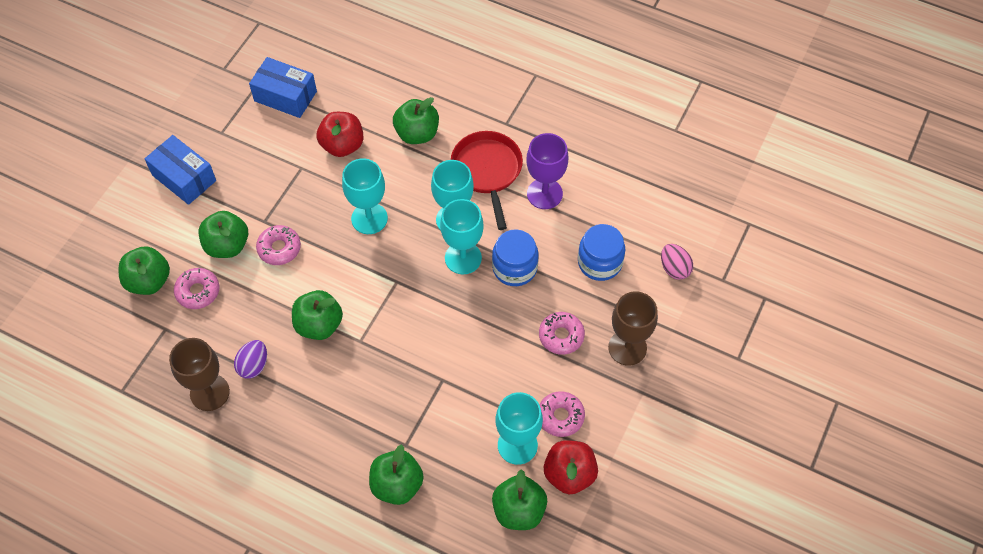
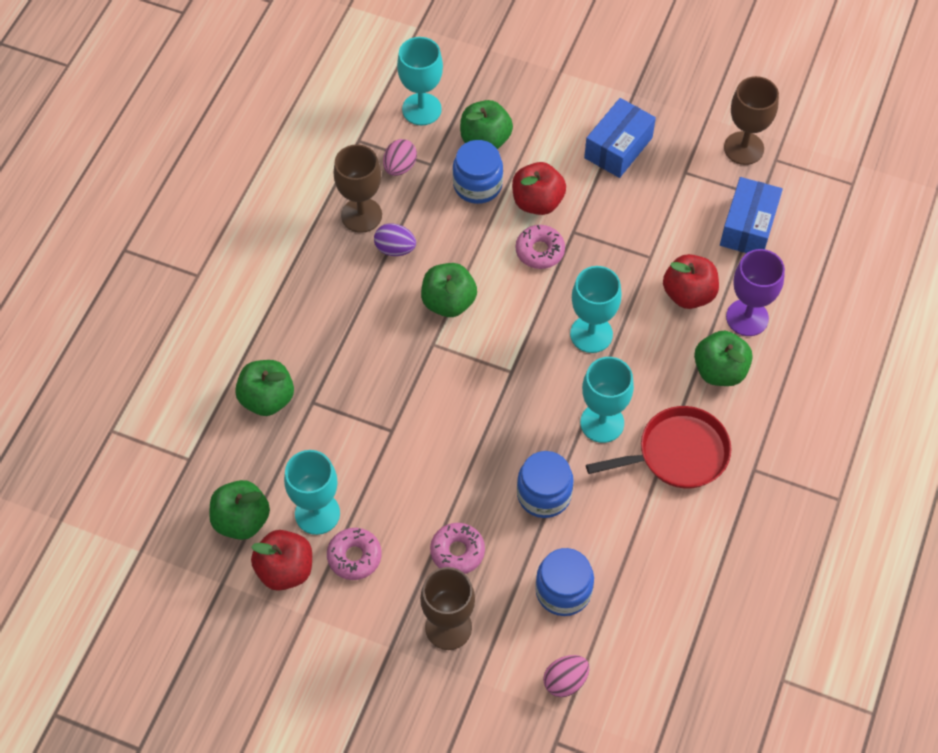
camera: 85 degrees right, 0 degrees up
pink donut [174,268,219,309] -> blue jar [453,140,503,204]
green apple [198,211,248,258] -> red apple [512,162,566,215]
turquoise goblet [440,199,484,275] -> turquoise goblet moved to [397,37,443,126]
purple goblet [526,133,568,209] -> purple goblet moved to [726,249,785,336]
none -> pink egg [383,139,417,176]
none -> brown goblet [724,76,779,165]

